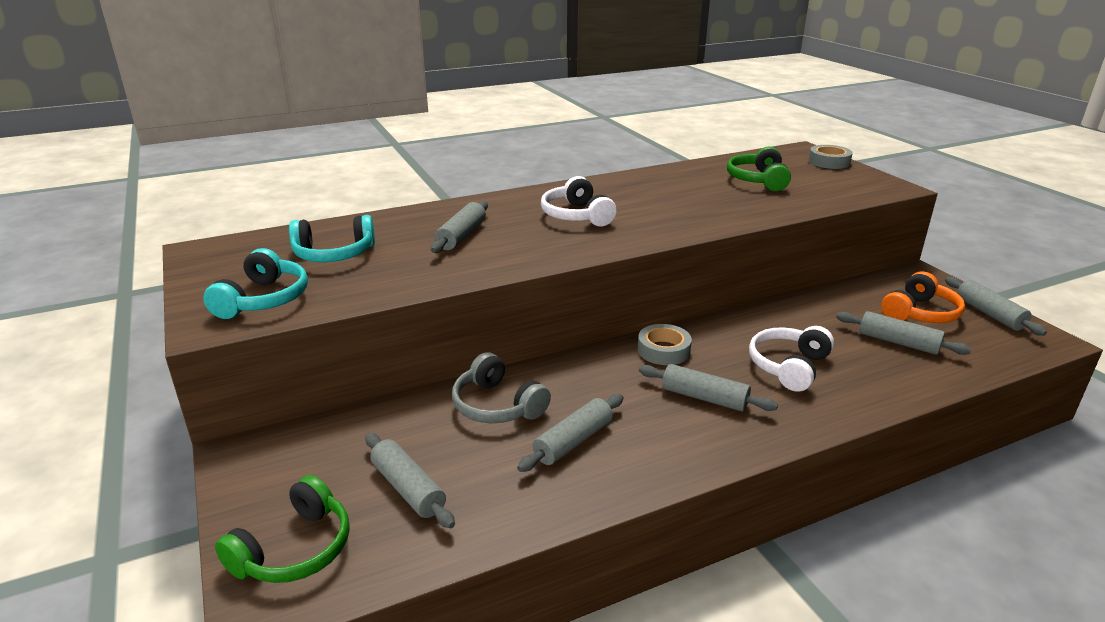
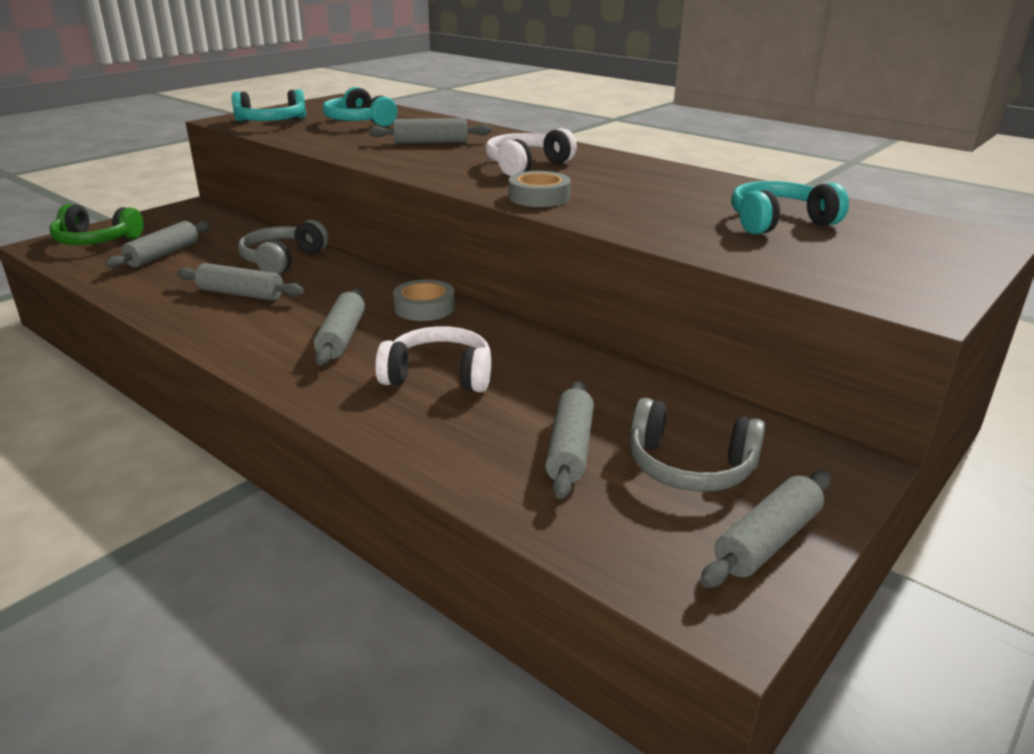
camera: 65 degrees right, 0 degrees up
green headphones [727,147,791,191] -> turquoise headphones [731,181,849,234]
grey tape [808,145,853,169] -> grey tape moved to [509,171,571,207]
orange headphones [881,271,965,323] -> grey headphones [630,398,765,492]

